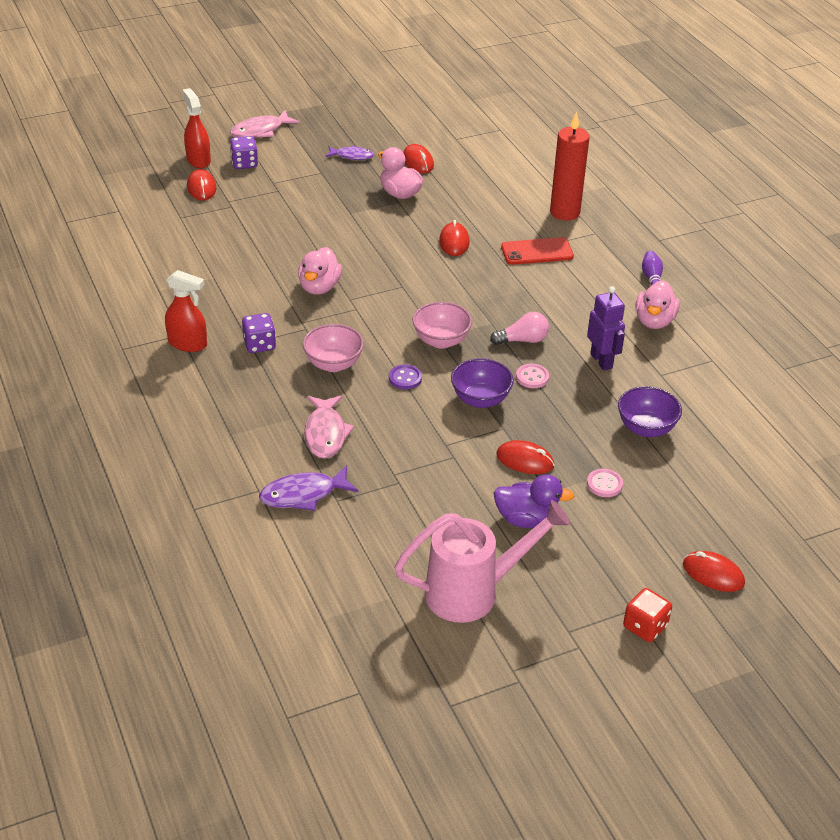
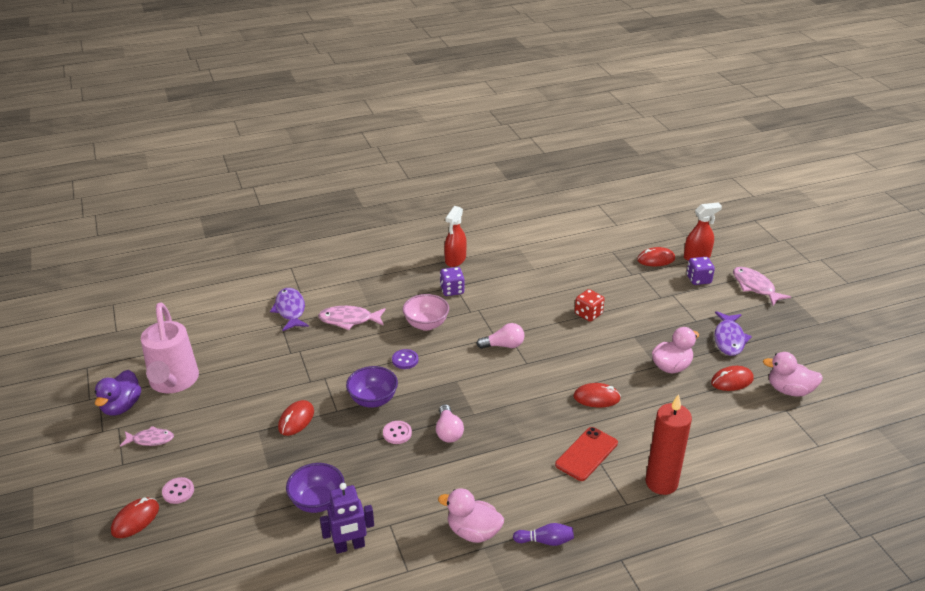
camera: 95 degrees right, 5 degrees down
pink duck [298,247,342,295] -> pink duck moved to [763,352,823,397]
purple fish [325,145,374,160] -> purple fish [714,311,752,356], size x1.52
pink bowl [412,302,472,349] -> none
purple duck [493,475,574,529] -> purple duck moved to [94,370,141,416]
red phone [501,237,574,265] -> red phone turned 45 degrees clockwise [555,427,618,481]
purple robot [587,286,625,371] -> purple robot moved to [320,483,374,554]
pink button [587,469,623,497] -> pink button moved to [162,477,194,504]
red dice [623,588,672,642] -> red dice moved to [575,289,605,322]
none -> pink fish [120,426,174,447]
none -> pink light bulb [476,323,524,349]

